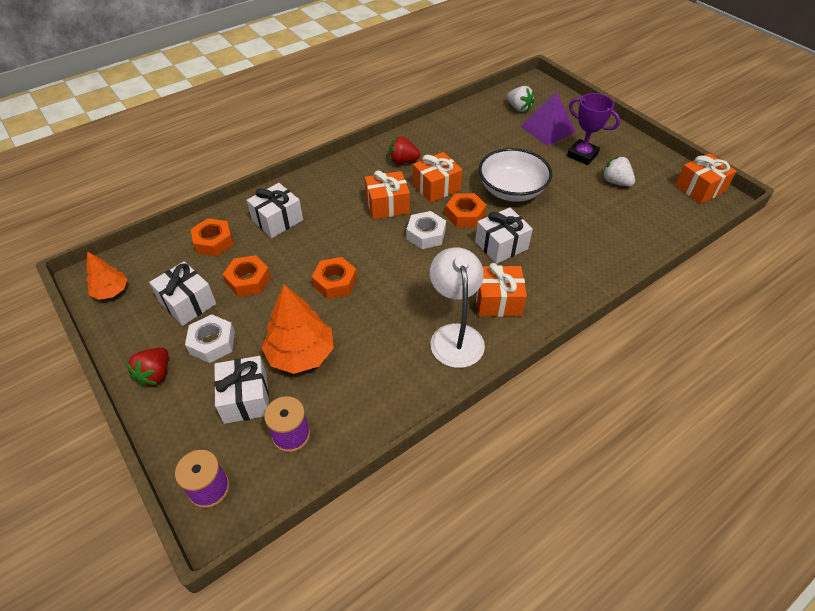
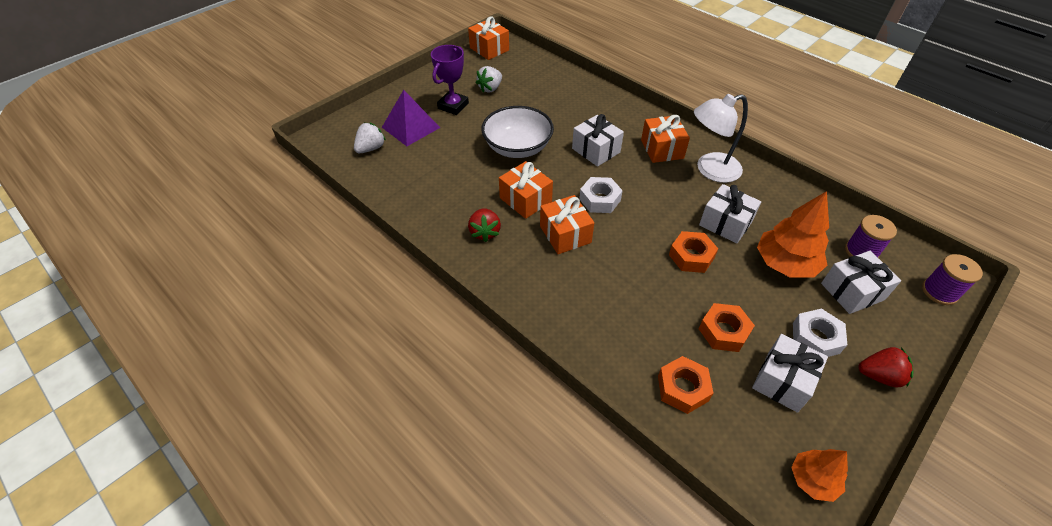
camera: 100 degrees left, 0 degrees up
white gift [247,183,303,238] -> white gift moved to [699,184,761,244]
orange nut [445,193,486,227] -> none

